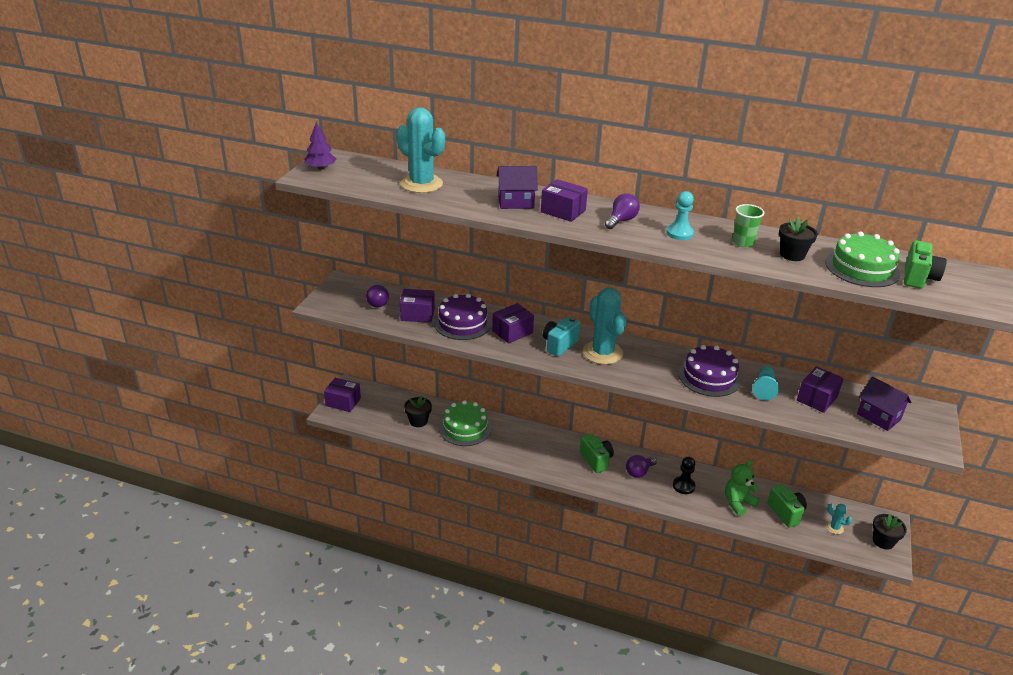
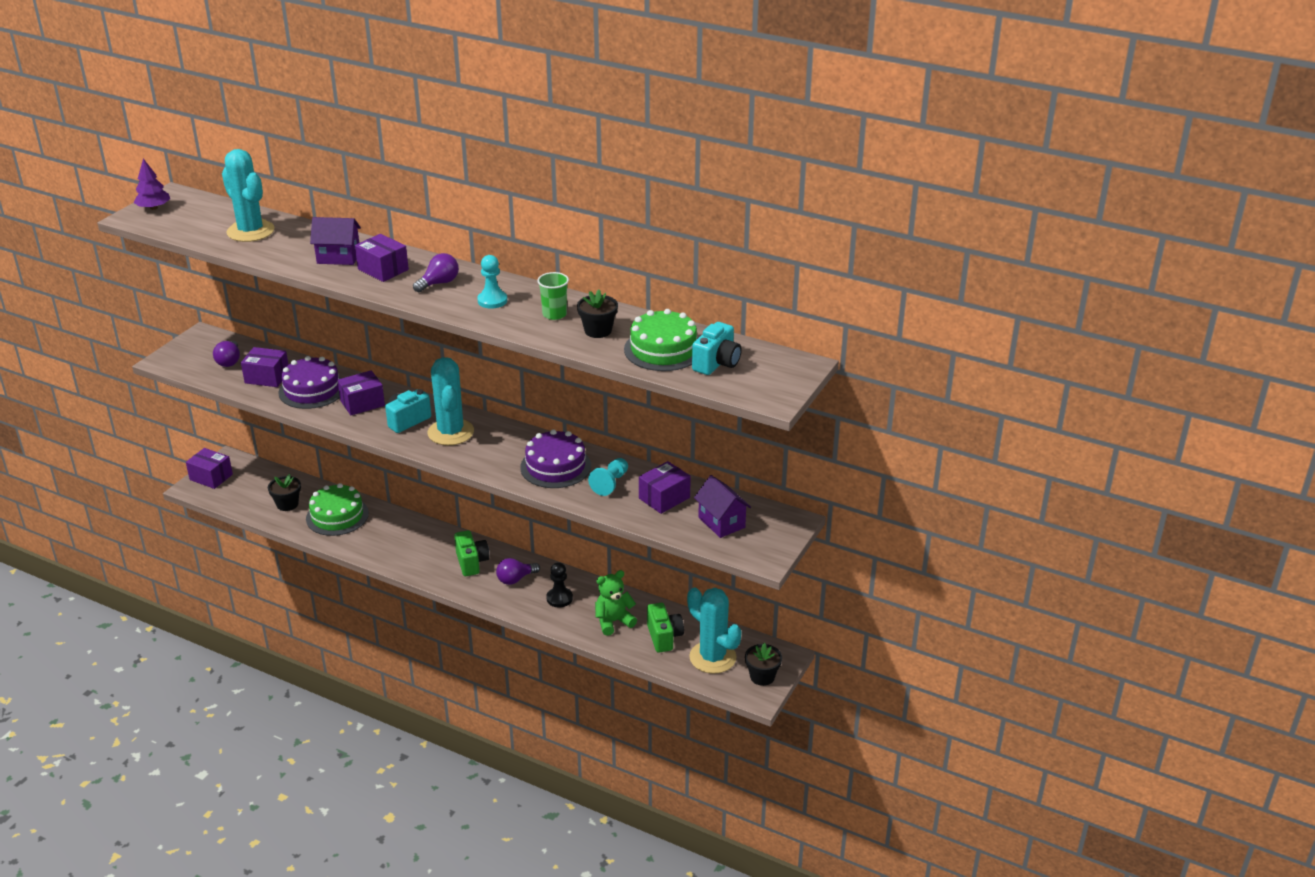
camera: 10 degrees right, 0 degrees up
turquoise cactus [826,504,852,534] -> turquoise cactus [687,588,742,674], size x2.29
green camera [904,240,947,289] -> turquoise camera [692,322,742,375]

